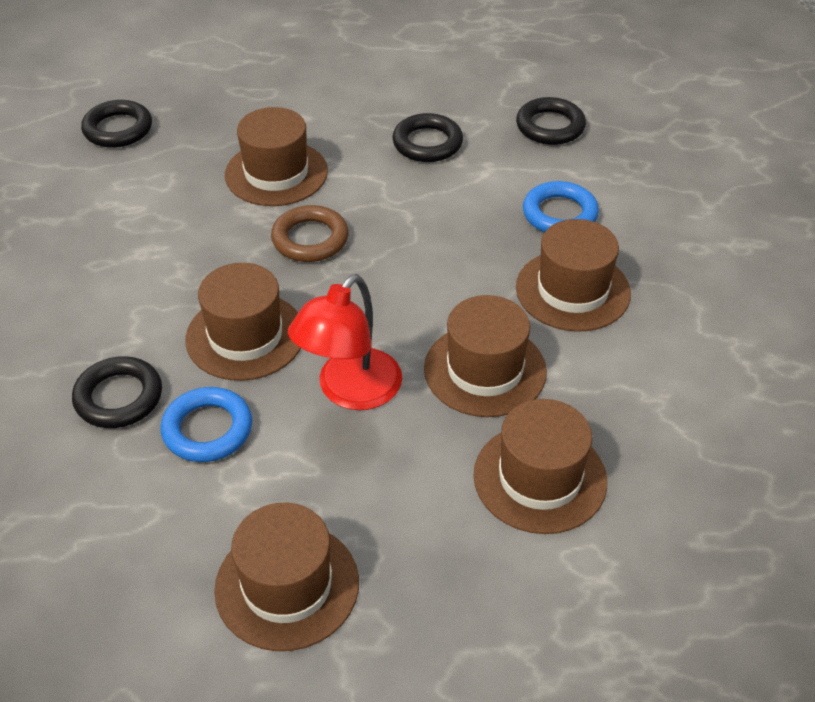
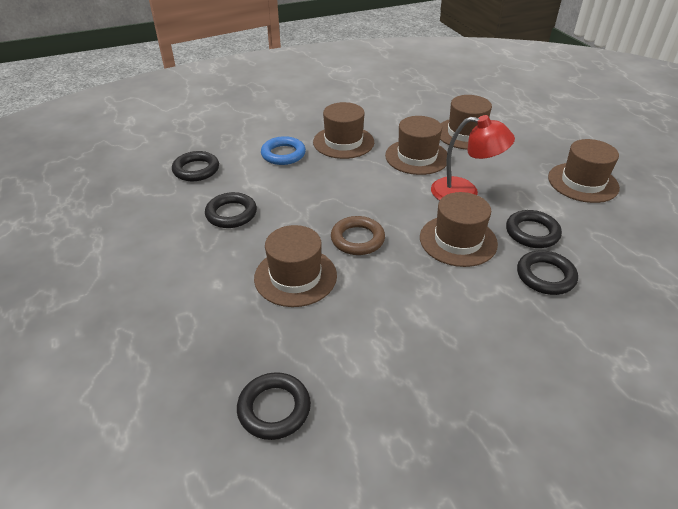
camera: 110 degrees left, 5 degrees down
blue ring [160,387,252,462] -> black ring [506,210,562,248]

